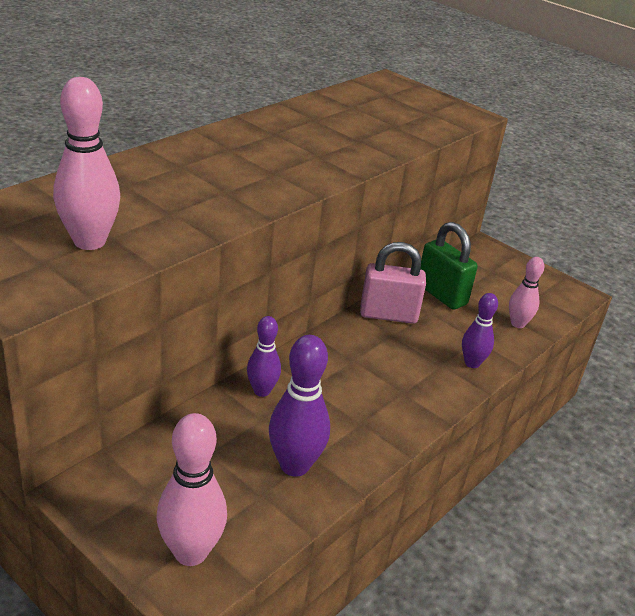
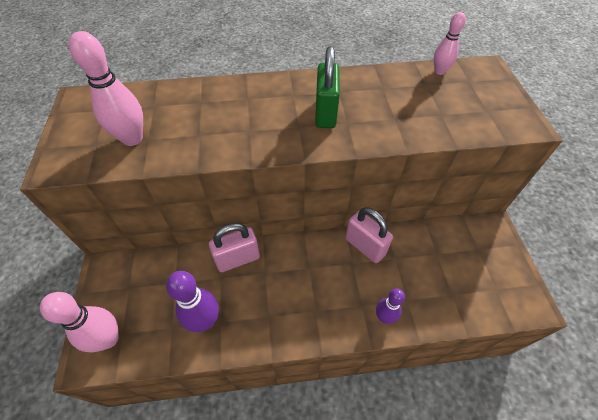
camera: 45 degrees right, 20 degrees up
purple bowling pin [247,316,281,397] -> pink padlock [209,223,260,272]
green padlock [420,222,478,310] -> green padlock moved to [315,46,340,128]
pink bowling pin [509,257,544,328] -> pink bowling pin moved to [434,12,466,75]

